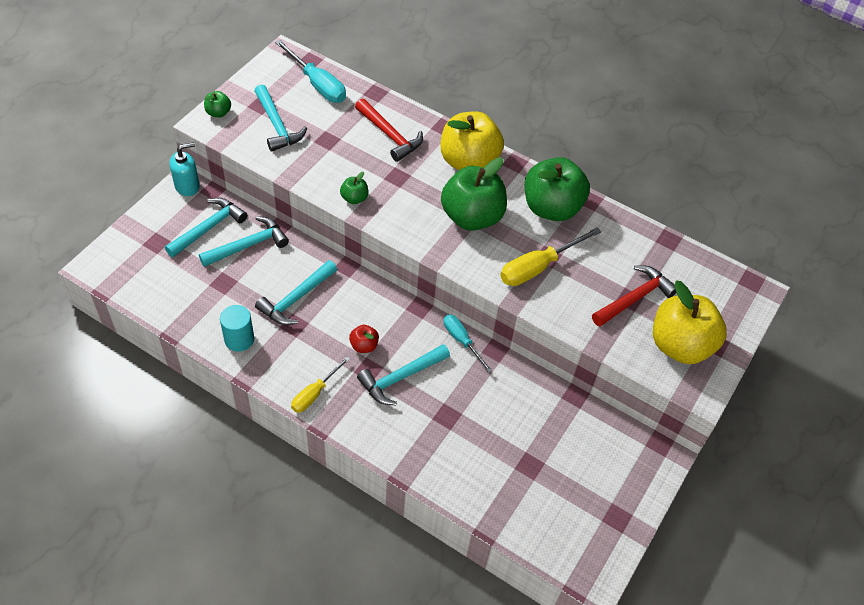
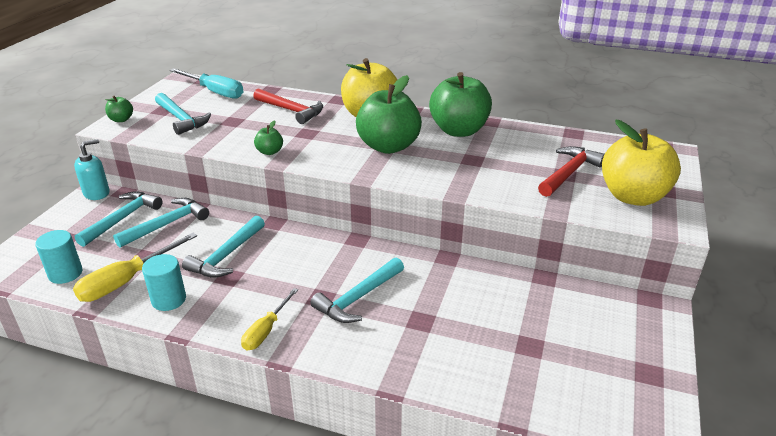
camera: 10 degrees left, 20 degrees down
red apple [349,325,379,353] -> none
turquoise screwdriver [443,315,493,373] -> none
yellow screwdriver [500,227,601,286] -> yellow screwdriver moved to [73,233,197,302]
none -> turquoise cylinder [35,230,83,284]

